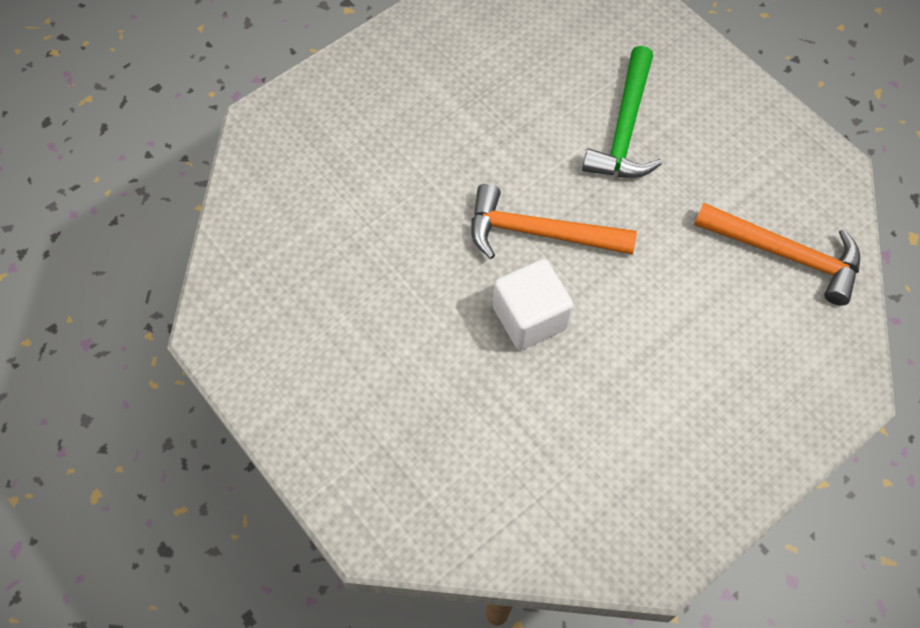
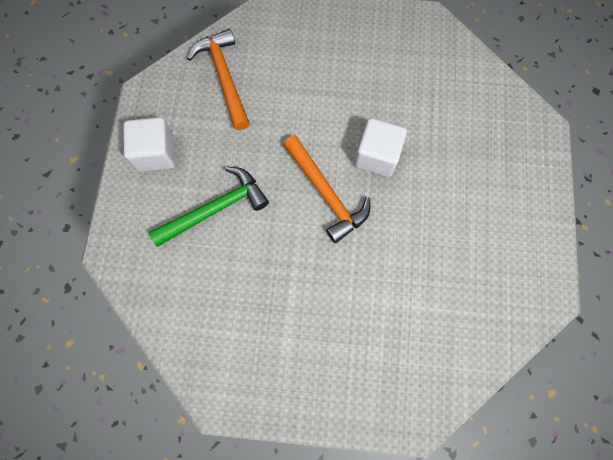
camera: 135 degrees left, 10 degrees up
none -> white cube [123,117,175,172]

